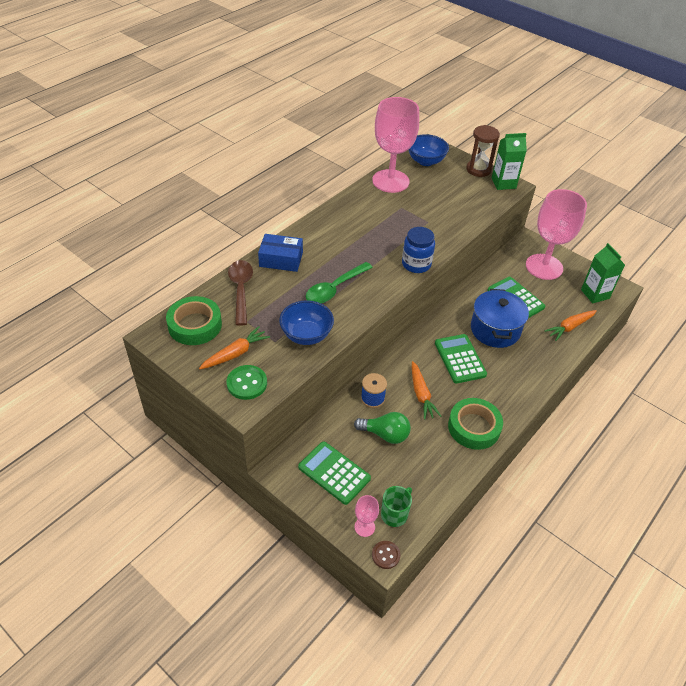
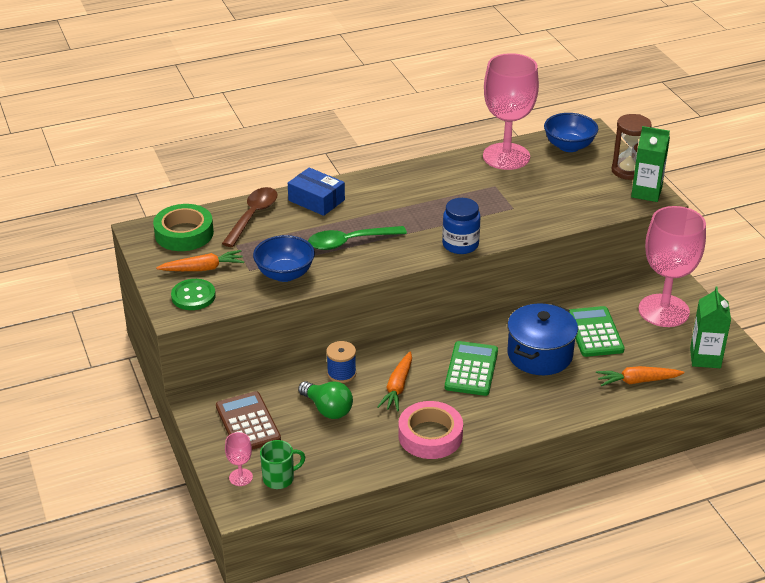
camera: 30 degrees right, 10 degrees down
green calculator [298,441,371,505] -> brown calculator [216,391,281,450]
brown button [372,541,400,569] -> none
green tape [448,398,503,450] -> pink tape [398,401,463,459]

